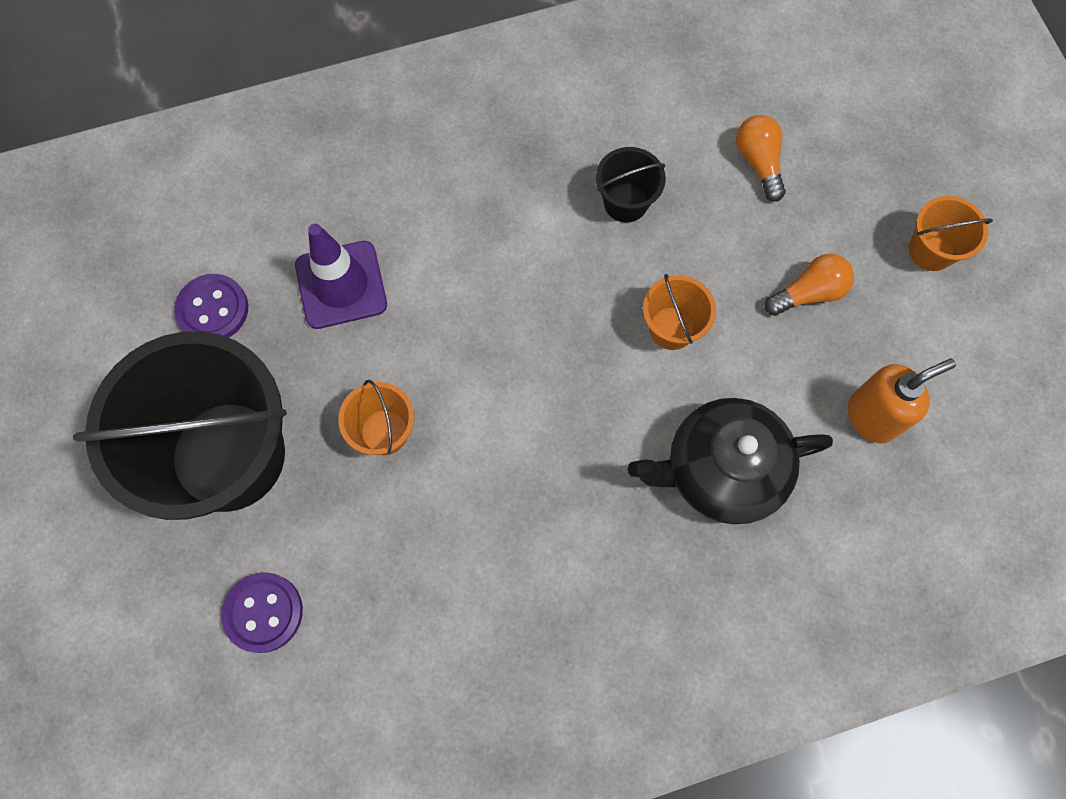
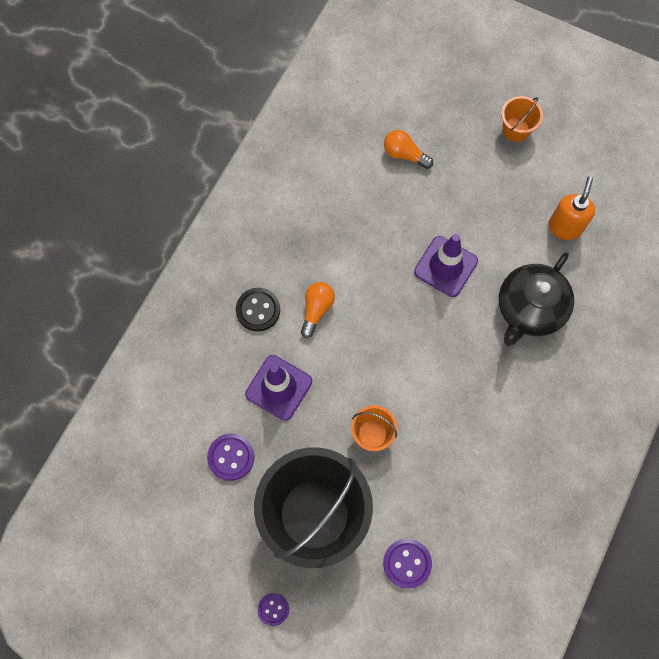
camera: 45 degrees left, 0 degrees up
black bucket [596,147,666,223] -> none
orange bucket [643,274,716,350] -> purple traffic cone [414,234,478,297]
orange light bulb [765,254,854,316] -> orange light bulb moved to [301,282,335,338]
none -> black button [236,288,280,331]
none -> purple button [258,593,289,626]

